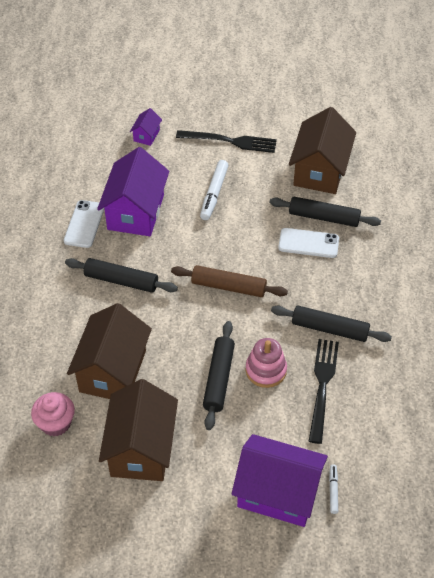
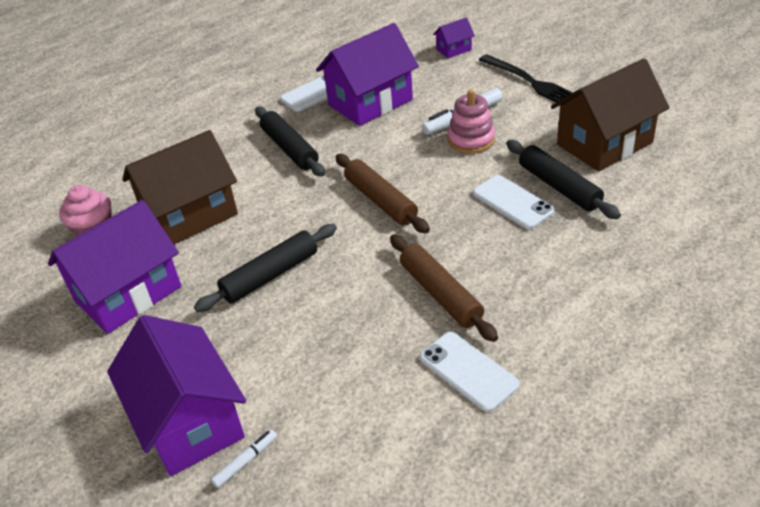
camera: 45 degrees right, 10 degrees down
brown house [99,379,178,481] -> purple house [48,200,181,334]
pink stacking toy [246,338,287,388] -> pink stacking toy moved to [448,89,495,154]
black rolling pin [271,306,392,342] -> brown rolling pin [390,234,498,342]
black fork [309,339,339,444] -> none
none -> white phone [420,332,520,412]

